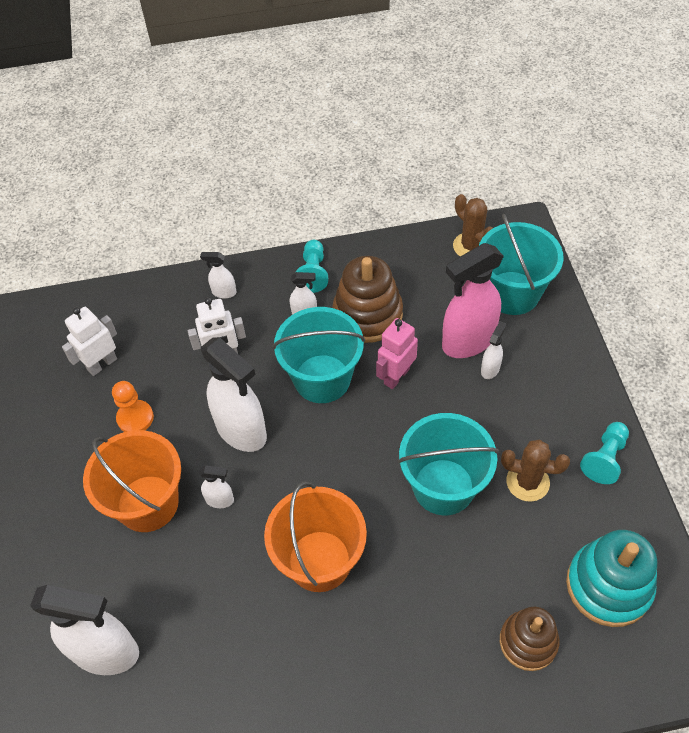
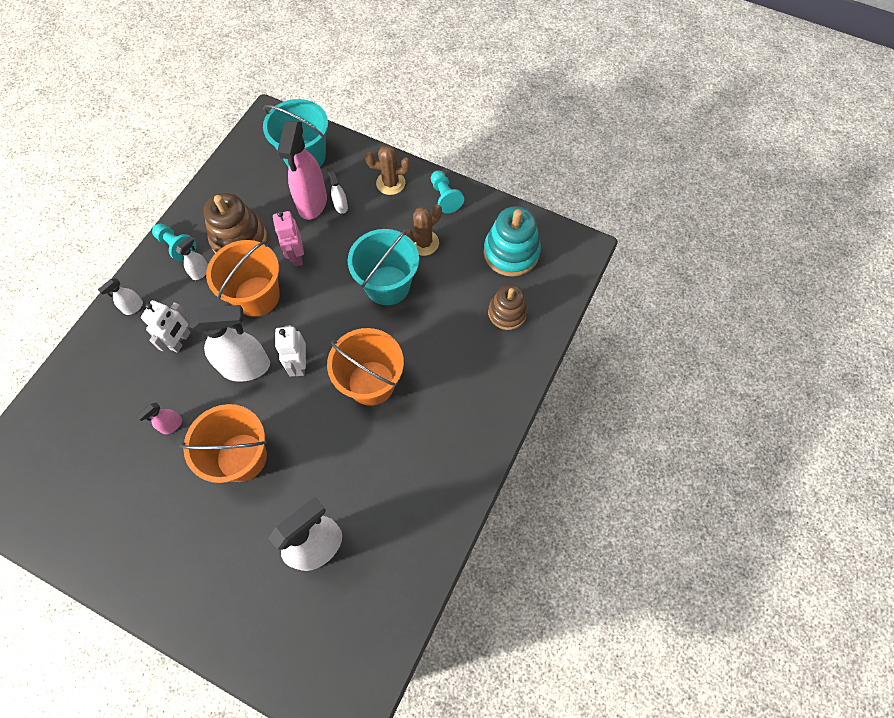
camera: 55 degrees left, 10 degrees up
white robot [62,307,117,376] -> white robot moved to [275,325,306,377]
orange pawn [112,381,154,432] -> pink spray bottle [137,402,182,434]
white spray bottle [199,465,234,508] -> none
turquoise bucket [272,307,365,403] -> orange bucket [206,240,280,317]
brown cactus [453,194,493,256] -> brown cactus moved to [365,145,411,195]

